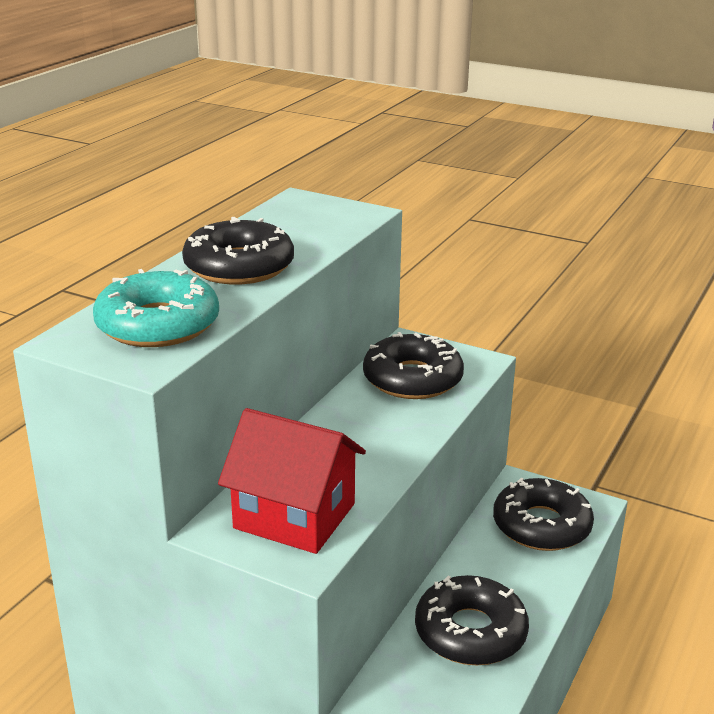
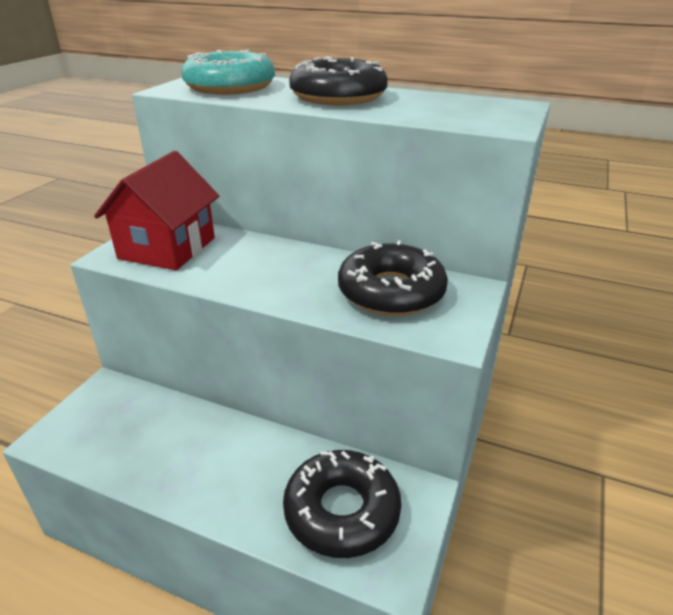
camera: 85 degrees right, 5 degrees up
black donut [415,575,529,665] -> none

